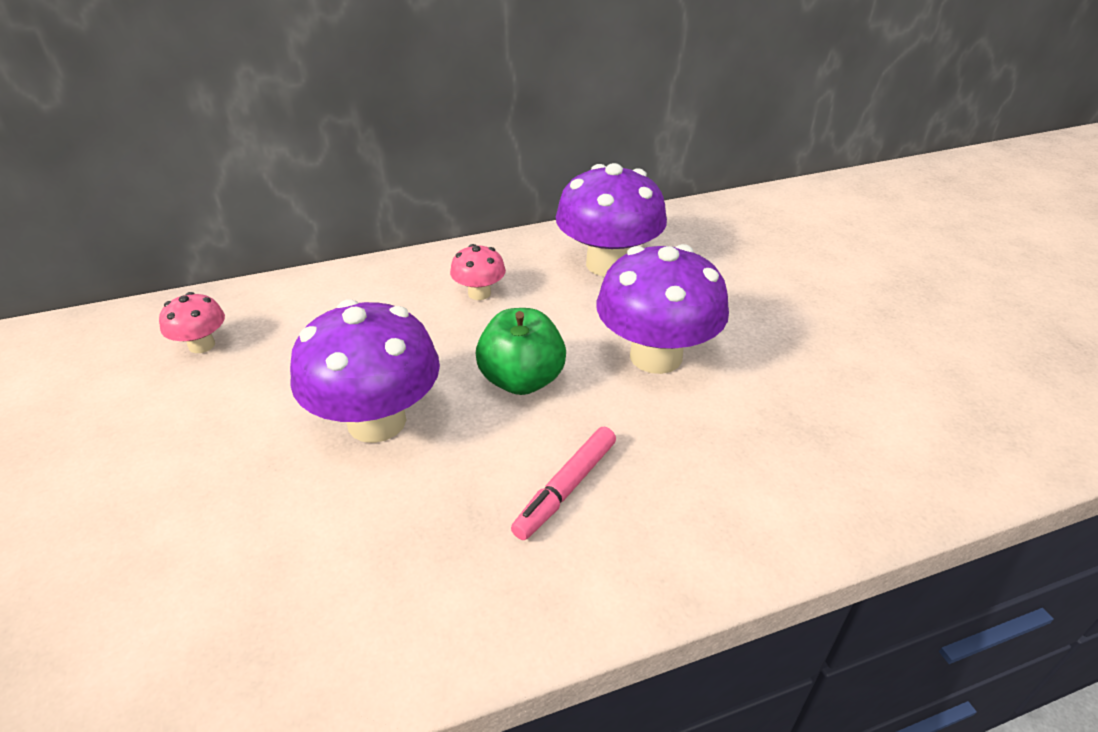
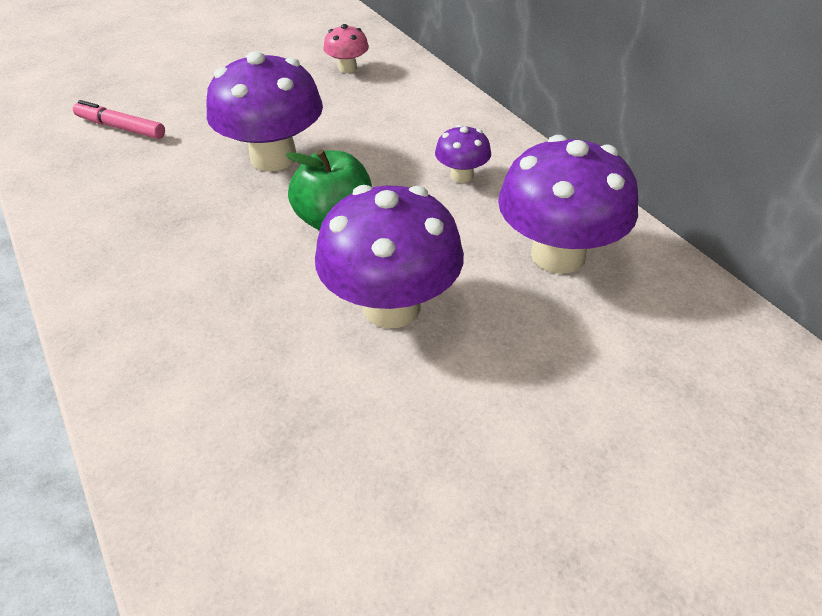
camera: 80 degrees right, 5 degrees up
pink mushroom [450,244,506,300] -> purple mushroom [435,125,491,183]
pink marker [511,427,616,540] -> pink marker moved to [73,100,165,139]

